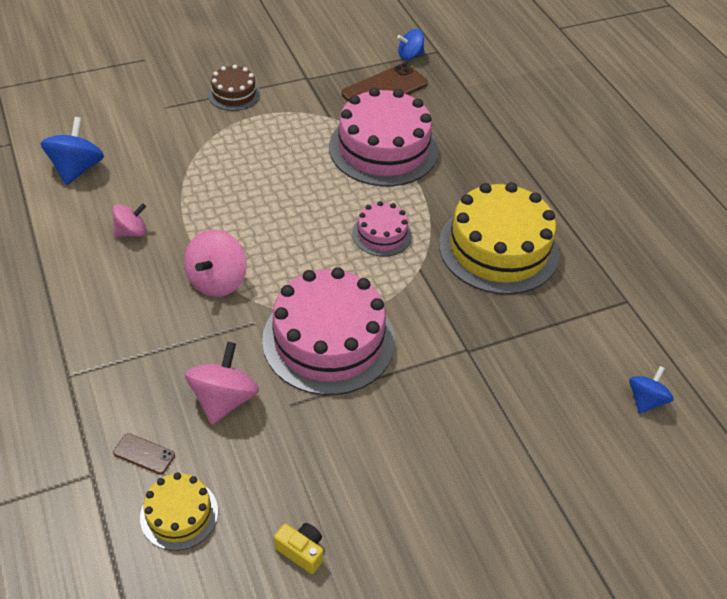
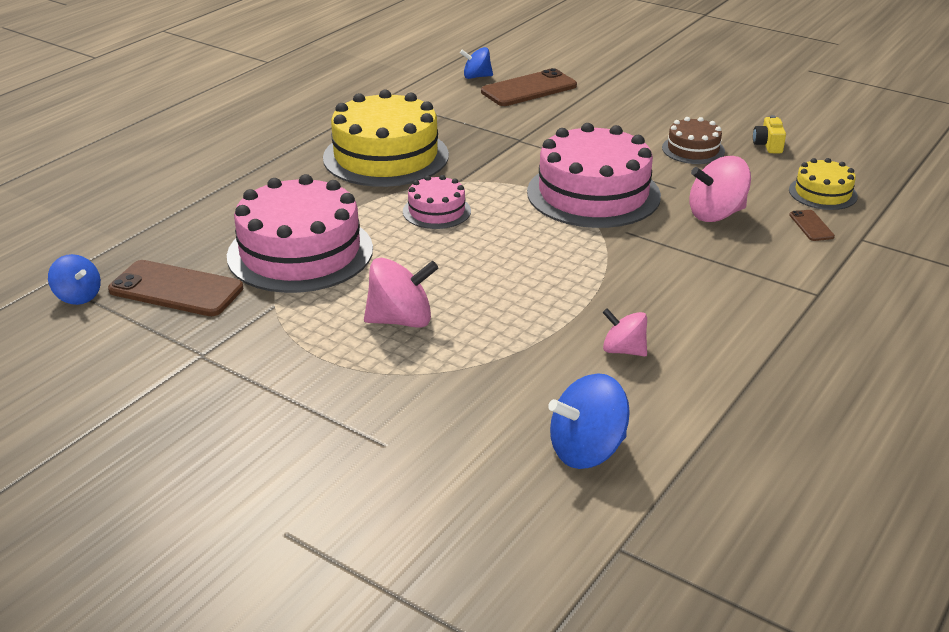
camera: 120 degrees left, 15 degrees down
pink spinning top [184,230,247,297] -> pink spinning top moved to [364,258,438,328]
brown cake [208,65,260,111] -> brown cake moved to [662,117,725,164]
none -> brown phone [481,68,577,106]

